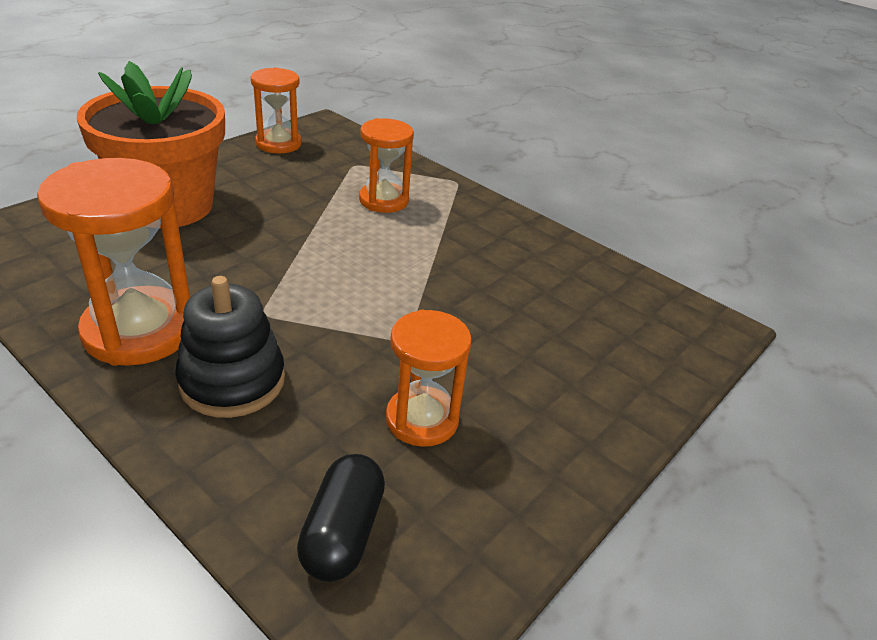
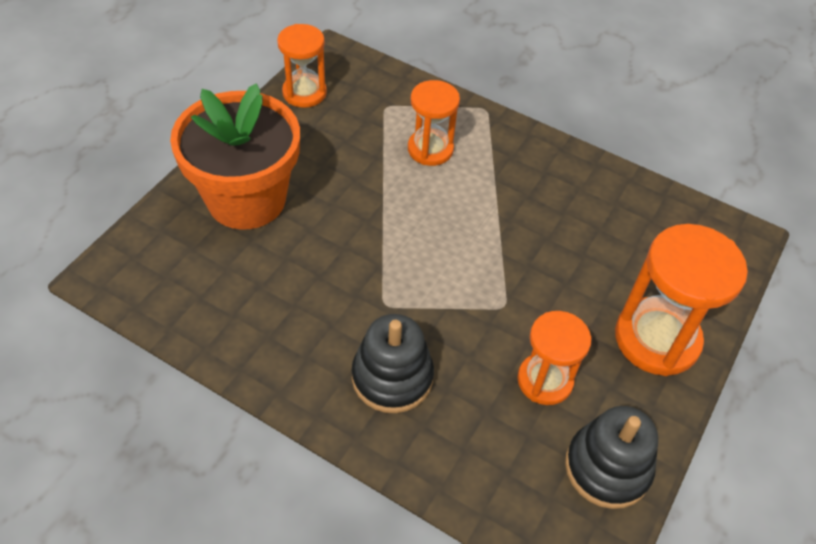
camera: 10 degrees left, 15 degrees up
orange hourglass [37,158,190,366] -> orange hourglass moved to [615,224,748,376]
black capsule [297,454,385,582] -> none
none -> black stacking toy [565,406,658,509]

